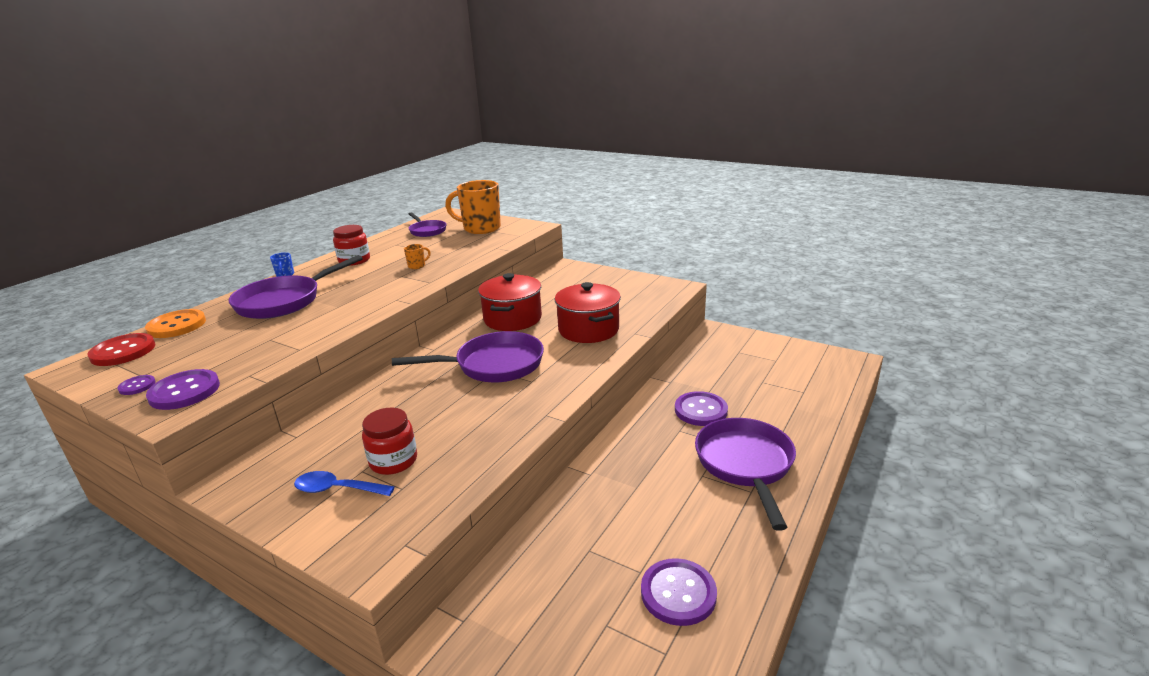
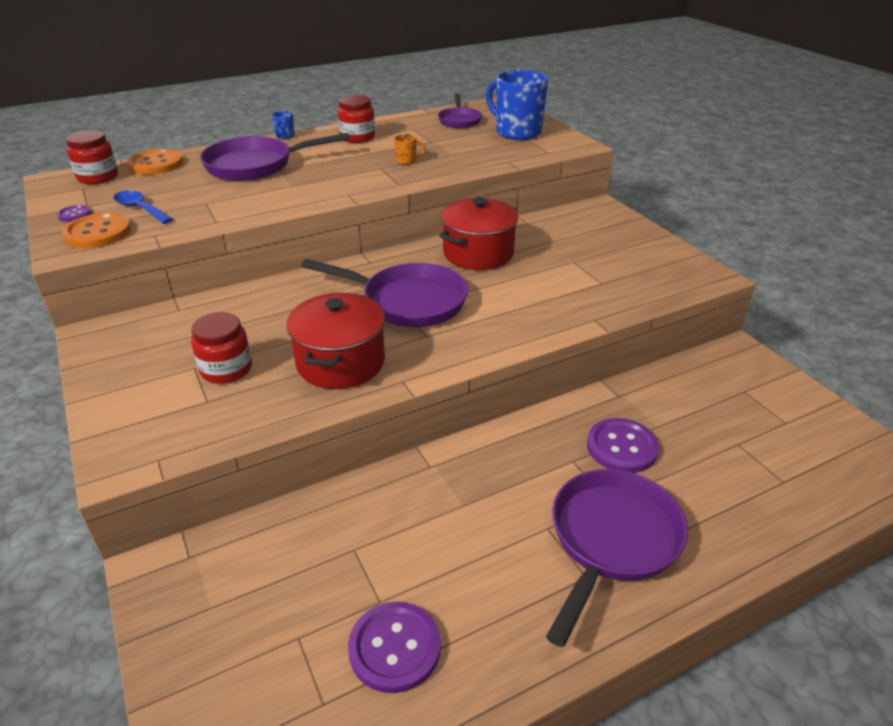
camera: 30 degrees right, 10 degrees up
red button [87,333,155,366] -> red jar [66,130,118,184]
purple button [146,369,220,410] -> orange button [62,213,131,248]
blue spoon [294,471,395,496] -> blue spoon moved to [113,190,173,224]
orange mug [445,180,501,234] -> blue mug [486,70,548,140]
red pot [555,282,621,343] -> red pot moved to [286,293,385,389]

